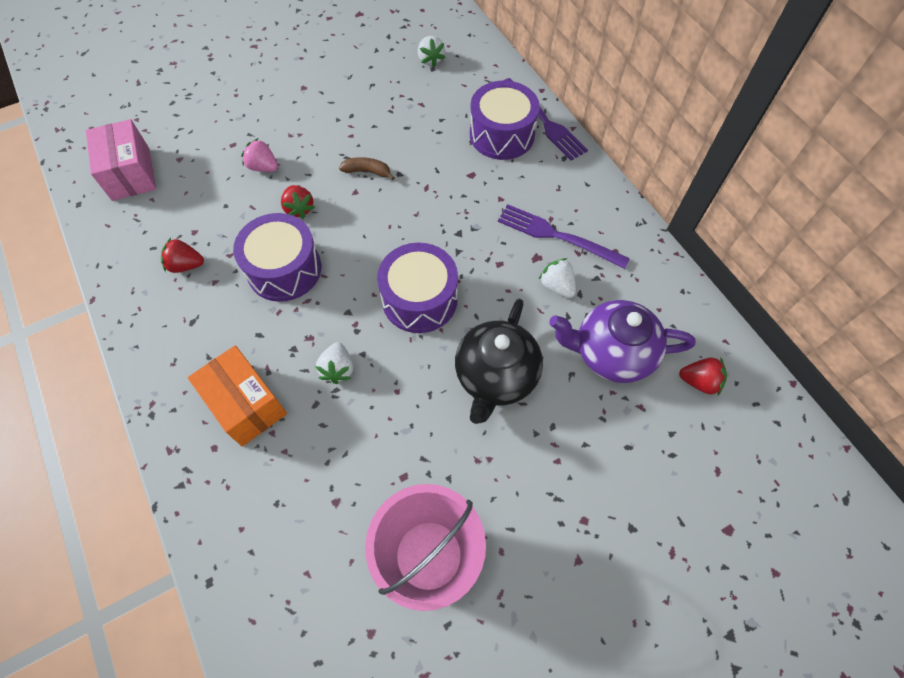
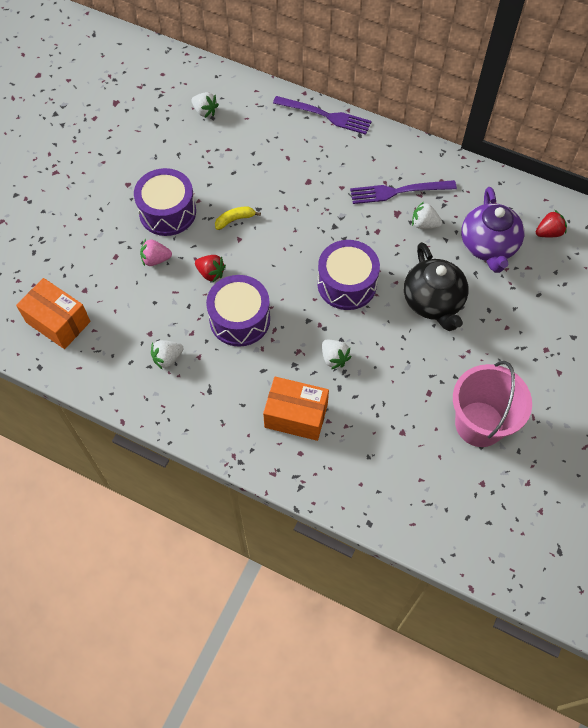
camera: 35 degrees left, 0 degrees up
pink box [86,119,156,201] -> orange box [16,278,90,349]
red strawberry [161,238,204,273] -> white strawberry [151,340,184,370]
brown banana [339,157,395,181] -> yellow banana [215,207,261,230]
purple drum [470,81,540,160] -> purple drum moved to [134,168,196,236]
purple teapot [549,300,696,383] -> purple teapot turned 60 degrees counterclockwise [461,187,525,273]

